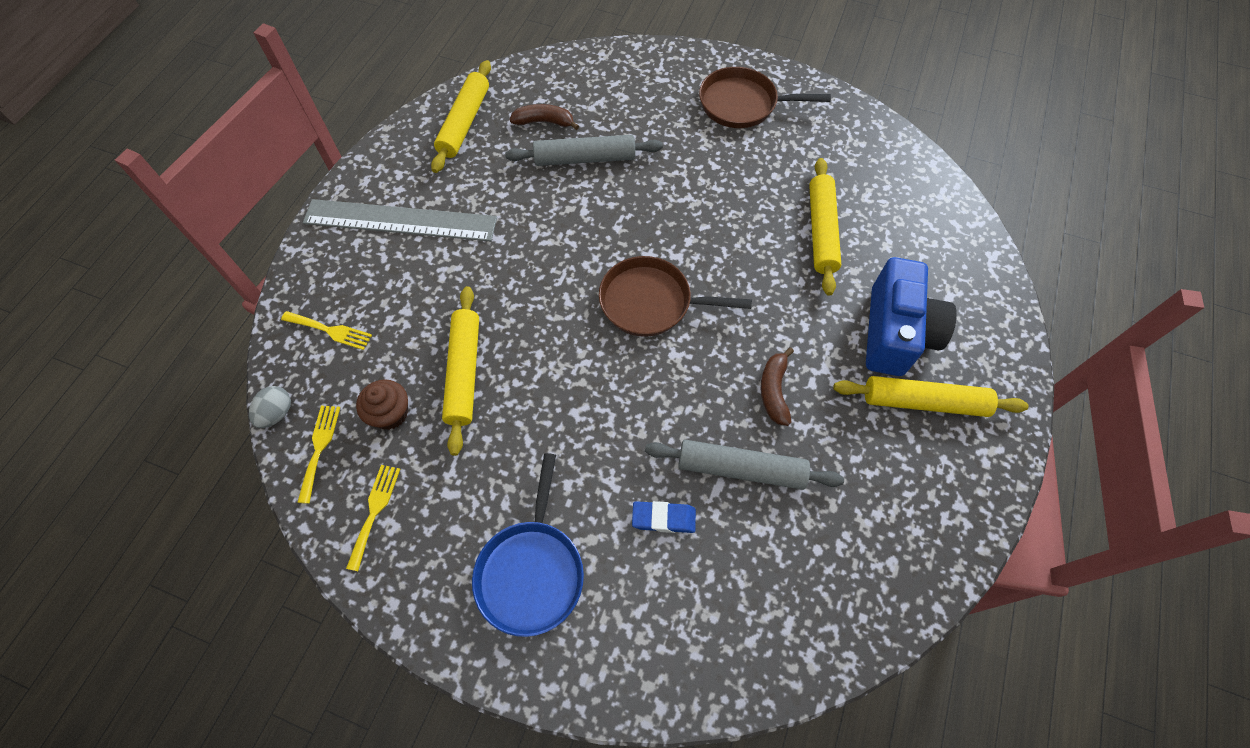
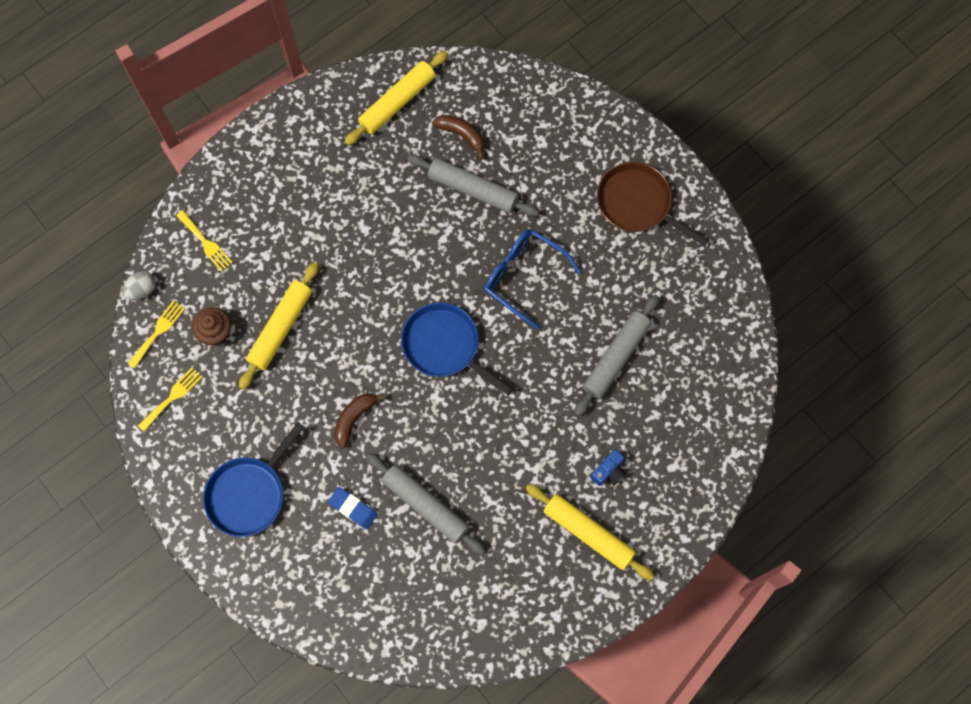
camera: 30 degrees right, 10 degrees up
grey ruler [303,199,497,241] -> none
brown pan [599,256,752,337] -> blue pan [401,302,513,395]
brown banana [761,347,794,426] -> brown banana moved to [334,393,385,449]
yellow rolling pin [809,158,841,296] -> grey rolling pin [574,295,659,416]
blue camera [866,257,957,376] -> blue camera [591,449,625,486], size x0.42
none -> blue glasses [484,229,581,329]

